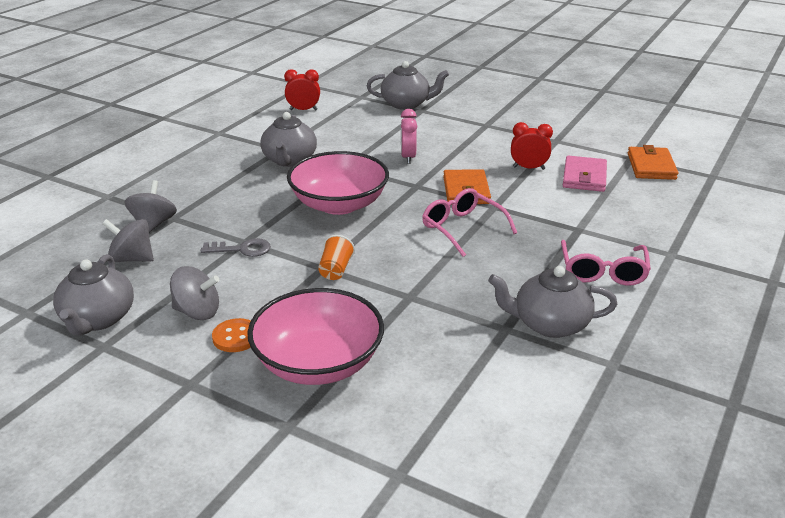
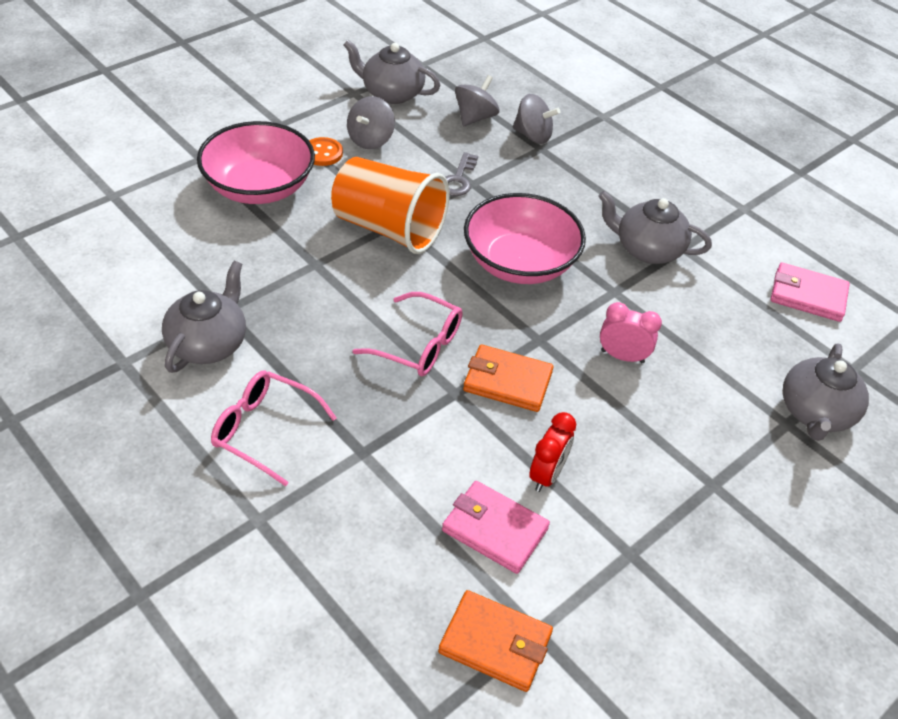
camera: 105 degrees right, 15 degrees up
red clock [284,69,320,111] -> pink wallet [770,262,850,322]
orange cup [318,235,355,280] -> orange cup [331,157,450,254], size x2.43
pink glasses [422,188,517,257] -> pink glasses turned 45 degrees clockwise [353,292,463,376]

